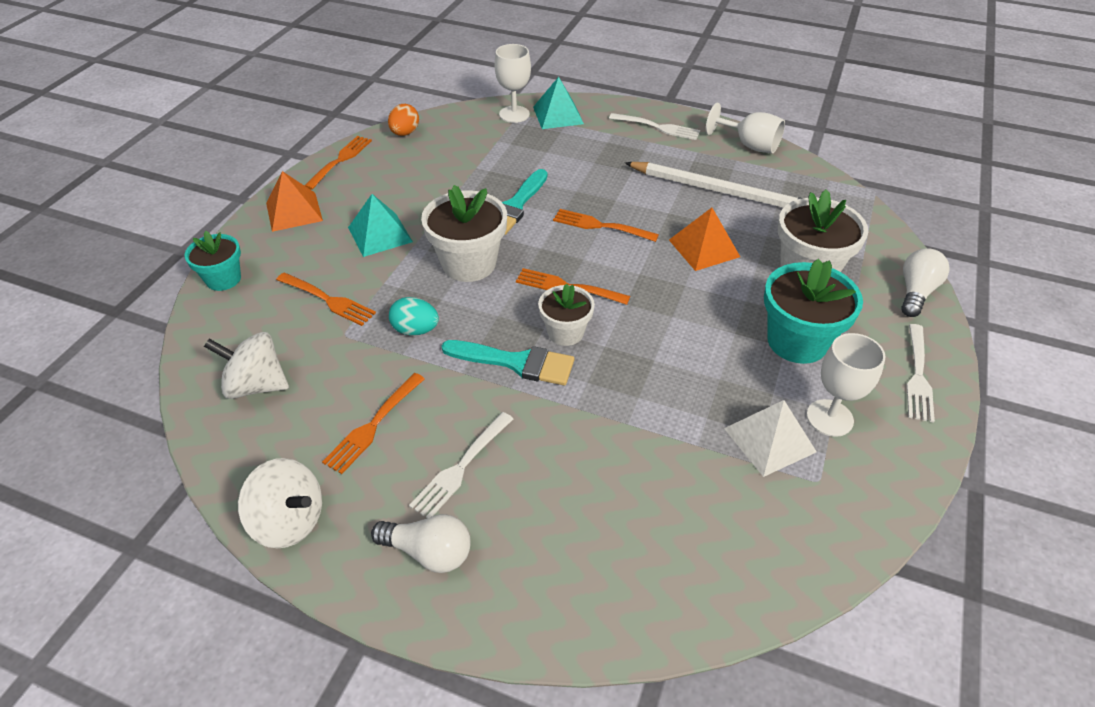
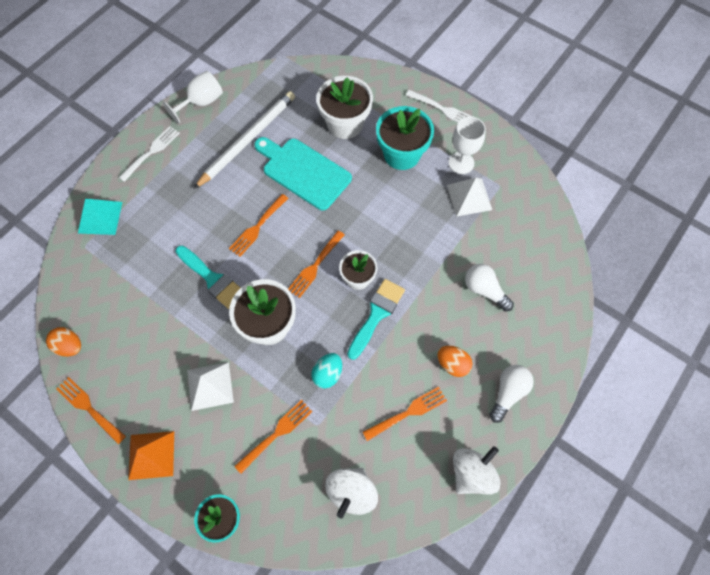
camera: 75 degrees left, 20 degrees up
orange fork [322,373,425,474] -> orange fork turned 75 degrees counterclockwise [363,387,447,441]
turquoise pyramid [348,194,413,257] -> white pyramid [187,362,234,411]
white fork [409,412,513,518] -> orange egg [437,346,472,377]
white goblet [495,44,531,123] -> none
orange pyramid [669,208,740,271] -> turquoise cutting board [254,137,352,210]
white light bulb [901,248,950,317] -> white light bulb moved to [465,264,514,312]

